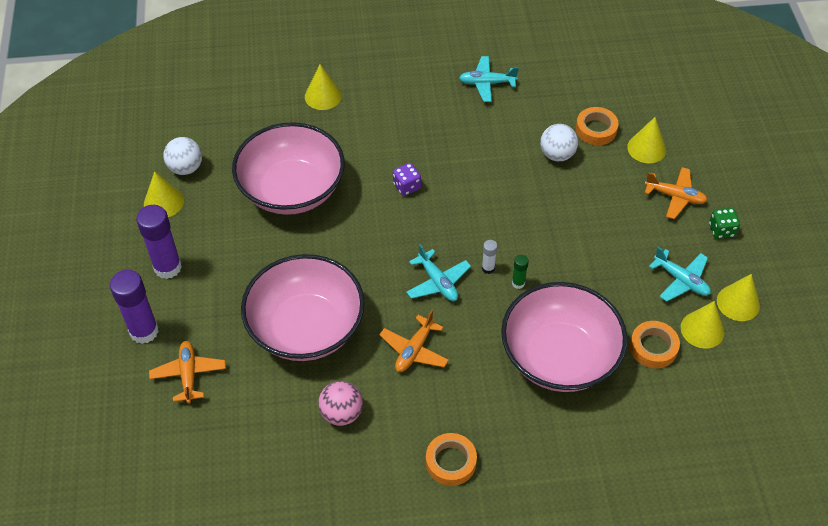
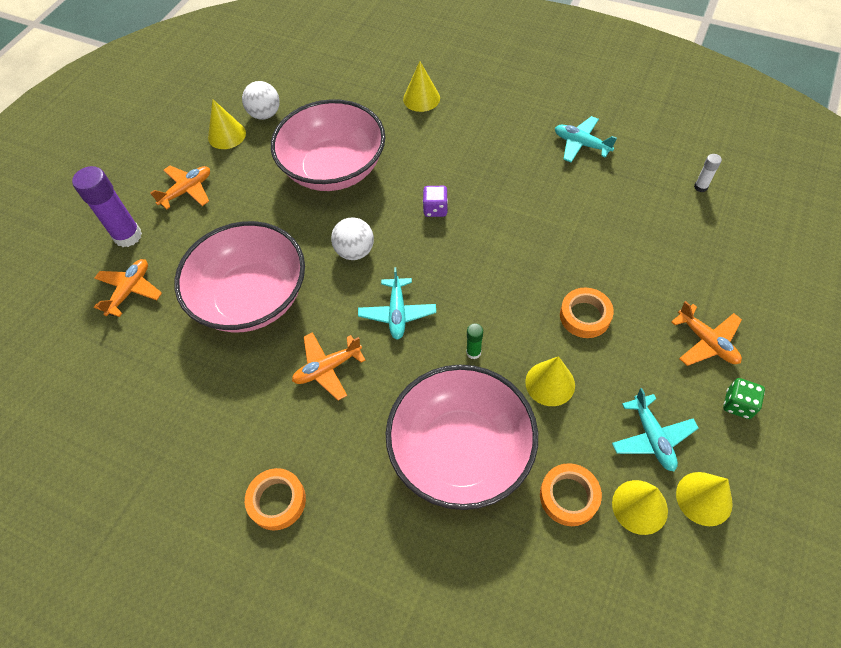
camera: 35 degrees right, 5 degrees up
purple glue stick [136,205,182,279] -> orange plane [150,166,210,210]
pink ball [318,381,363,426] -> none
white glue stick [482,240,497,274] -> white glue stick moved to [694,154,722,192]
white ball [540,124,578,161] -> white ball moved to [331,217,374,260]
orange tape [576,107,619,145] -> orange tape moved to [560,288,614,338]
yellow cone [627,117,666,163] -> yellow cone moved to [525,356,575,406]

